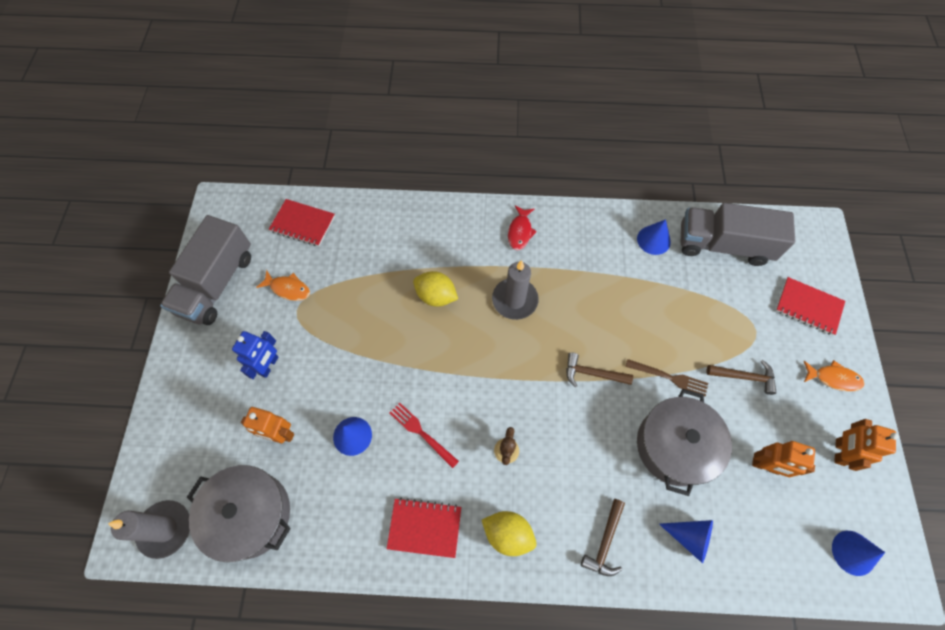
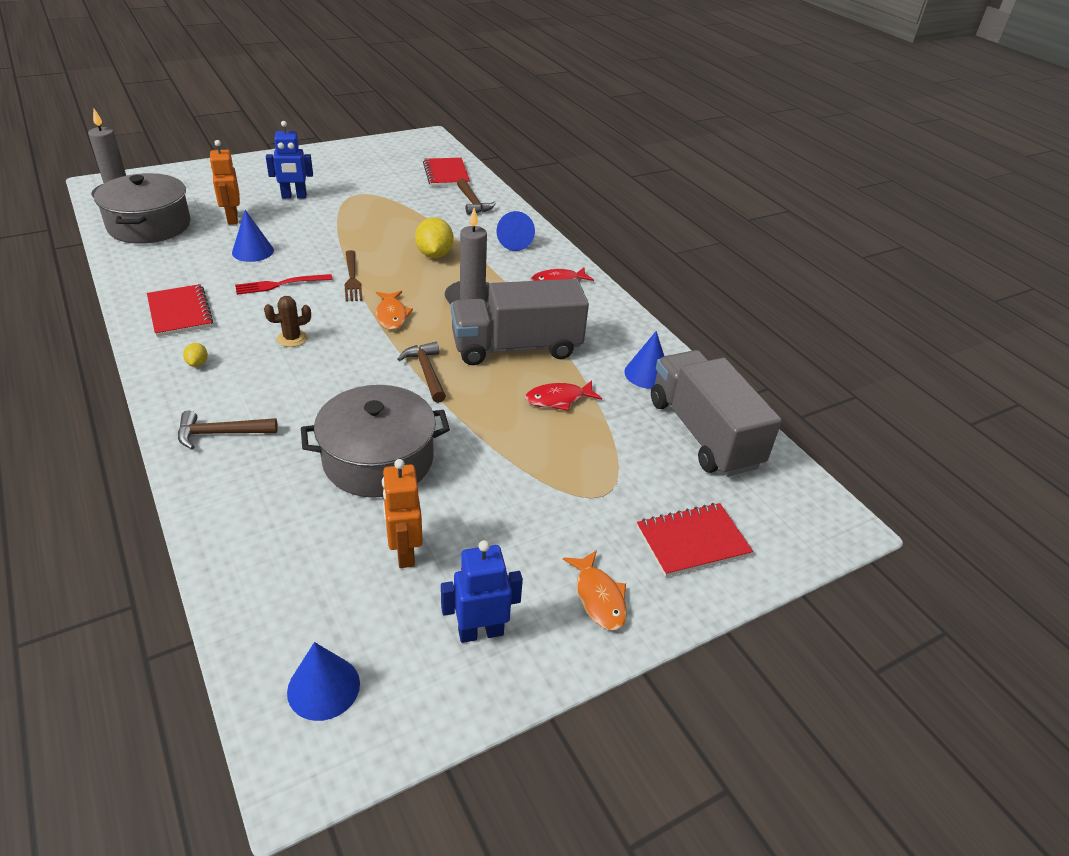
camera: 55 degrees right, 25 degrees down
grey truck [160,215,251,325] -> grey truck moved to [451,279,589,365]
orange fish [256,270,310,301] -> orange fish moved to [376,291,413,330]
red fork [390,402,459,468] -> red fork turned 120 degrees counterclockwise [235,274,333,295]
yellow lemon [482,511,536,556] -> yellow lemon [183,343,208,367], size x0.48
brown fork [625,359,708,396] -> brown fork moved to [344,250,363,302]
blue cone [659,520,713,563] -> blue cone moved to [497,211,535,251]
brown hammer [707,360,777,395] -> brown hammer moved to [457,179,496,215]
red notebook [776,277,845,335] -> red notebook turned 75 degrees clockwise [637,503,753,577]
orange robot [834,419,899,471] -> blue robot [441,540,523,643]
none -> red fish [525,380,602,411]

